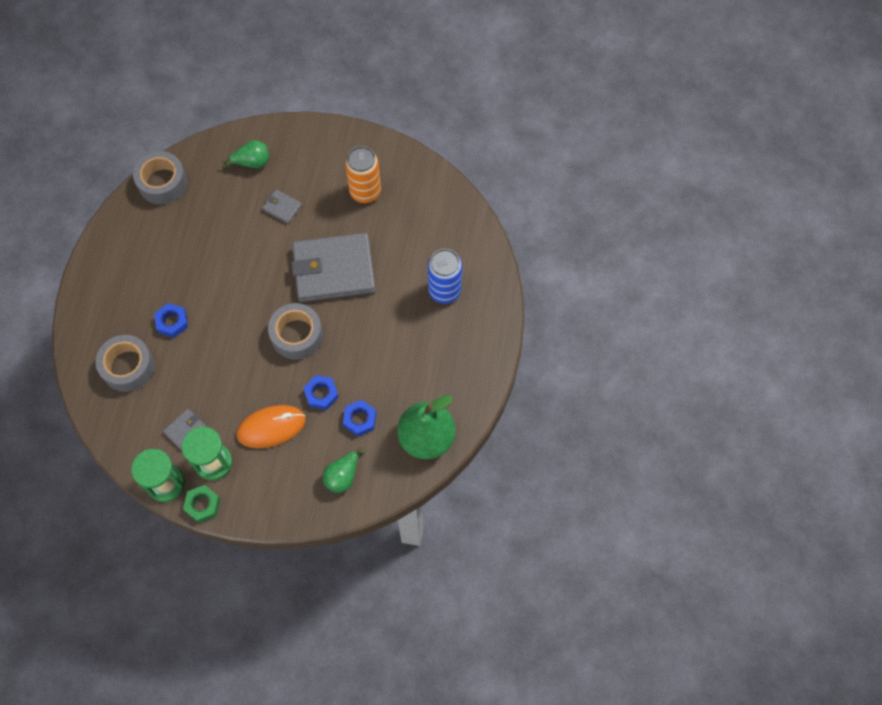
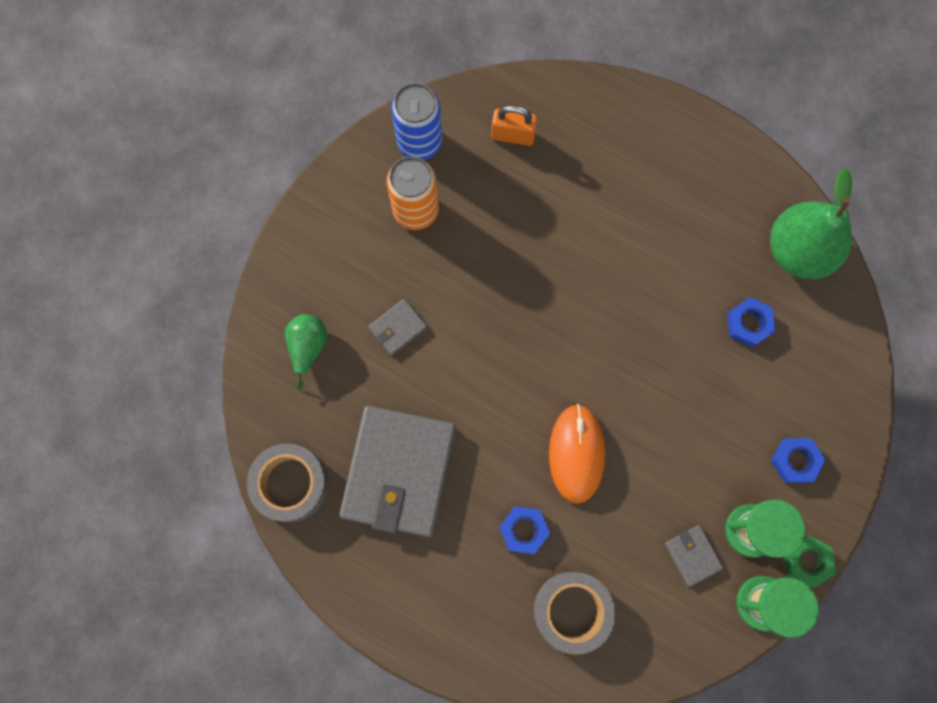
camera: 70 degrees left, 10 degrees up
orange mouse [237,405,306,448] -> orange mouse moved to [549,404,606,504]
grey tape [268,303,323,360] -> none
grey wallet [291,233,376,302] -> grey wallet moved to [339,405,456,537]
blue nut [303,375,339,410] -> blue nut moved to [771,438,826,483]
green pear [323,447,364,493] -> none
blue can [428,249,462,304] -> blue can moved to [391,83,442,160]
none -> orange padlock [491,105,537,146]

